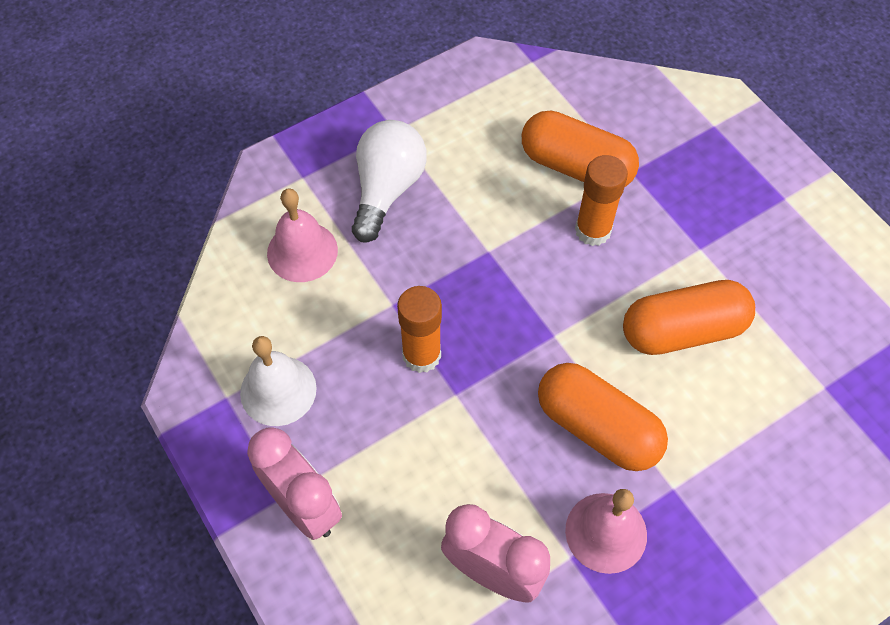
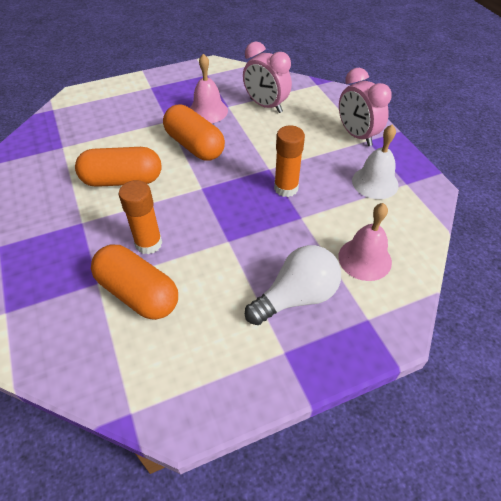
camera: 170 degrees left, 10 degrees down
white light bulb [352,120,427,242] -> white light bulb turned 150 degrees counterclockwise [245,245,341,325]

